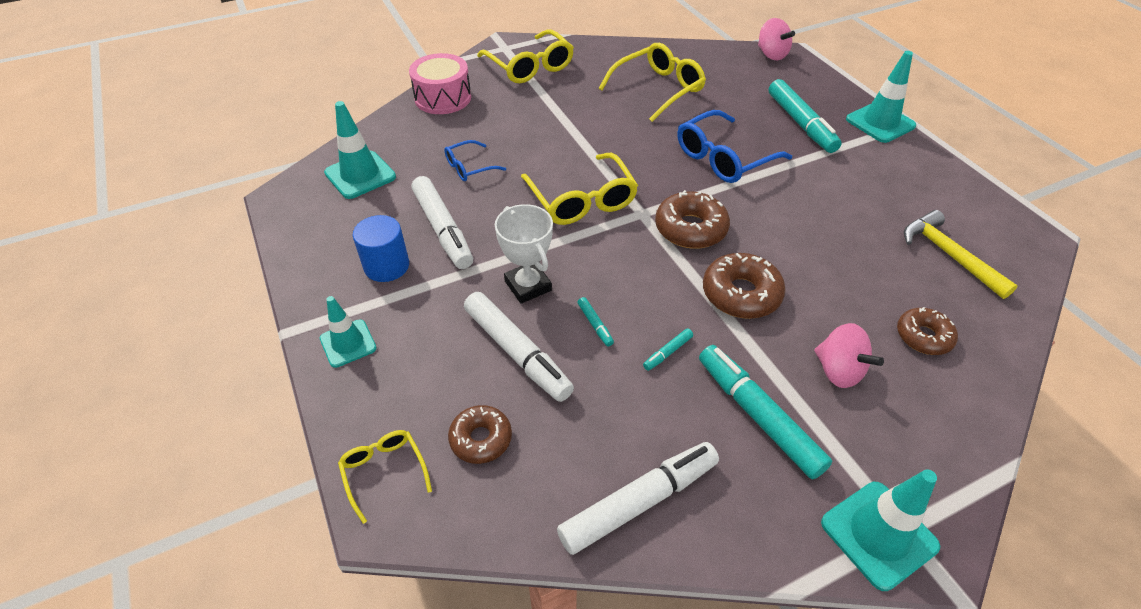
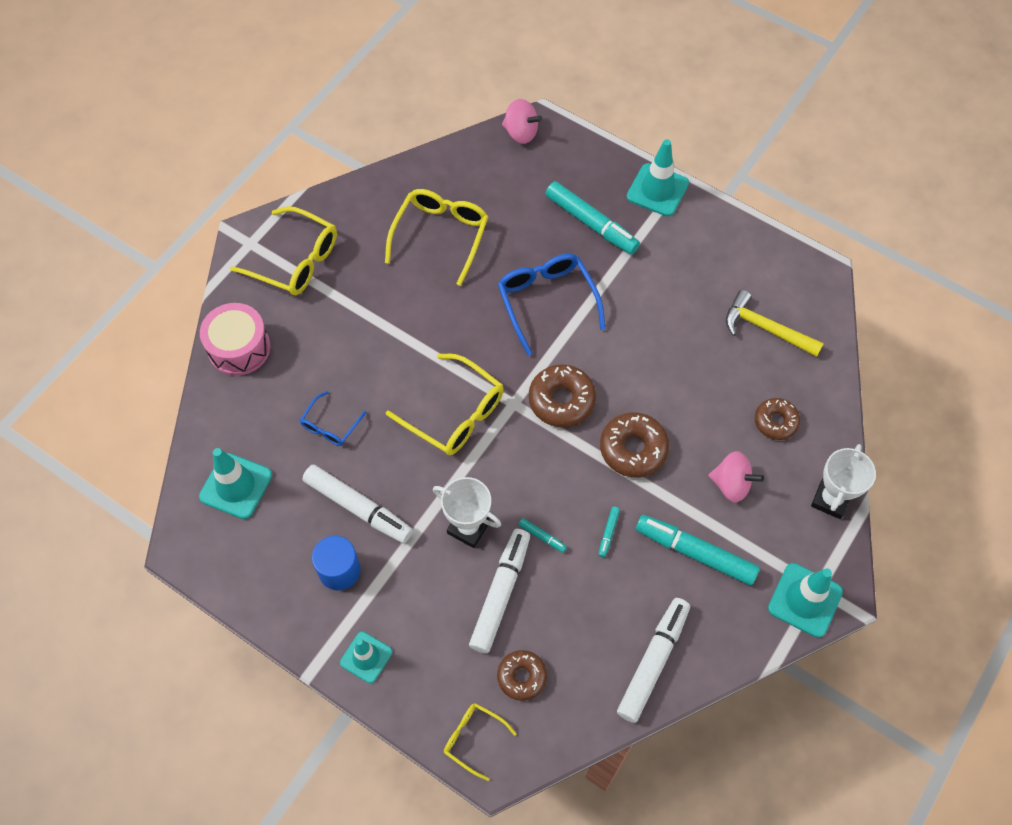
camera: 30 degrees left, 15 degrees up
white marker [464,292,574,402] -> white marker turned 90 degrees counterclockwise [469,529,530,653]
blue glasses [678,110,792,183] -> blue glasses turned 135 degrees clockwise [498,254,606,356]
none -> white trophy [811,444,876,519]

